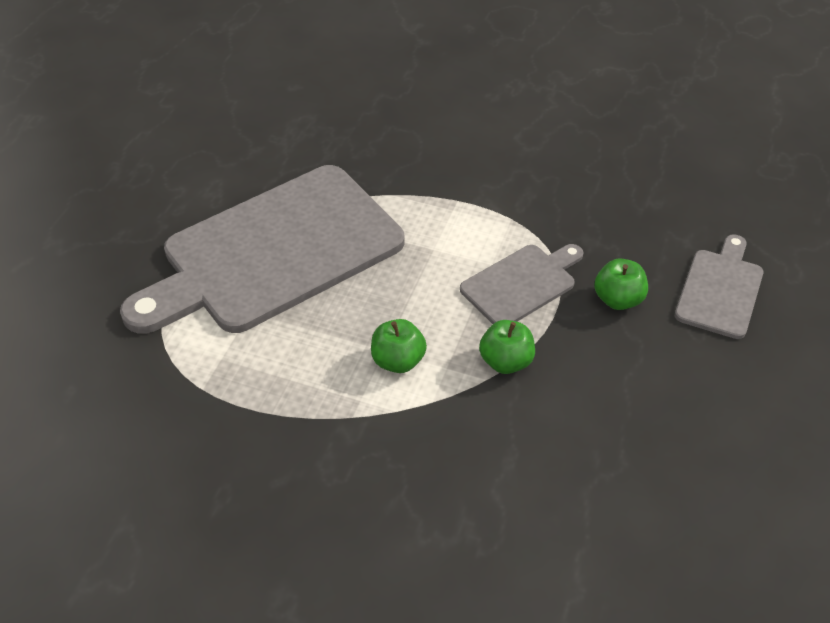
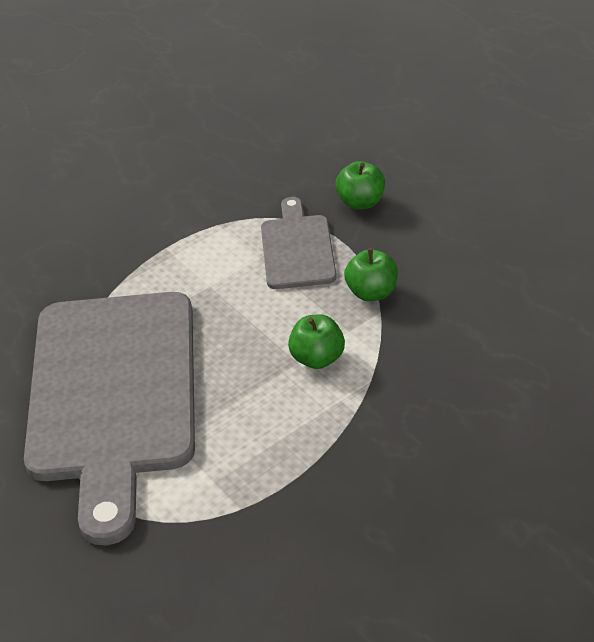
camera: 55 degrees left, 5 degrees down
grey cutting board [675,234,763,339] -> none

